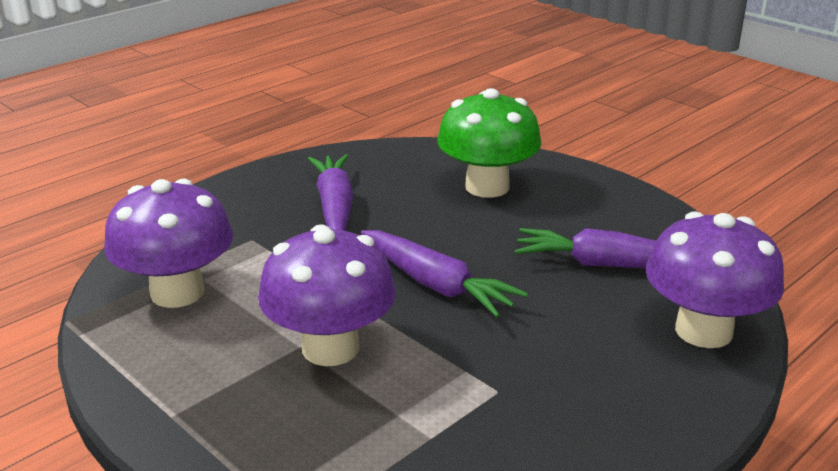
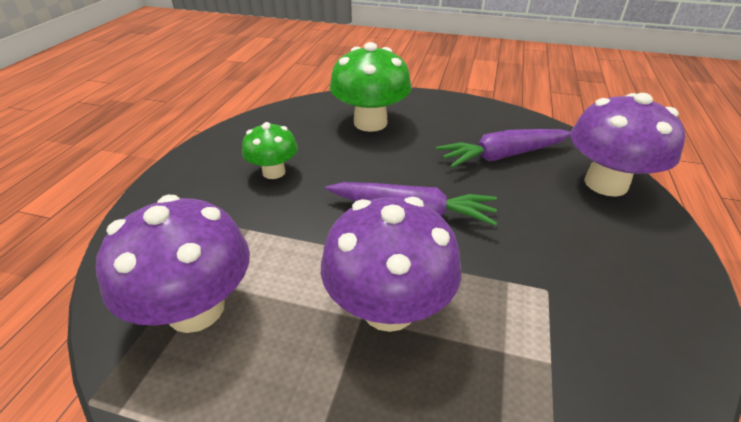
camera: 30 degrees left, 10 degrees up
purple carrot [308,154,353,231] -> green mushroom [242,122,298,179]

